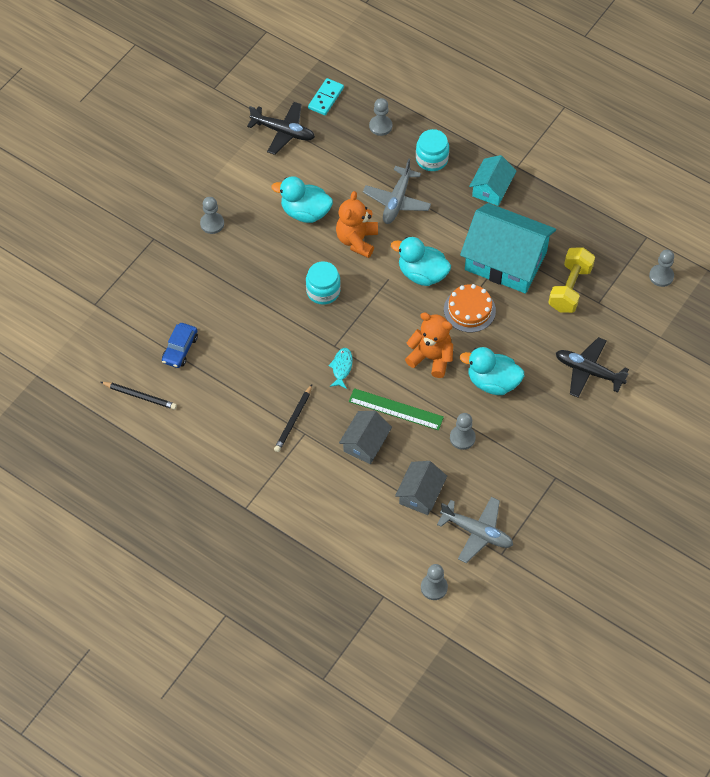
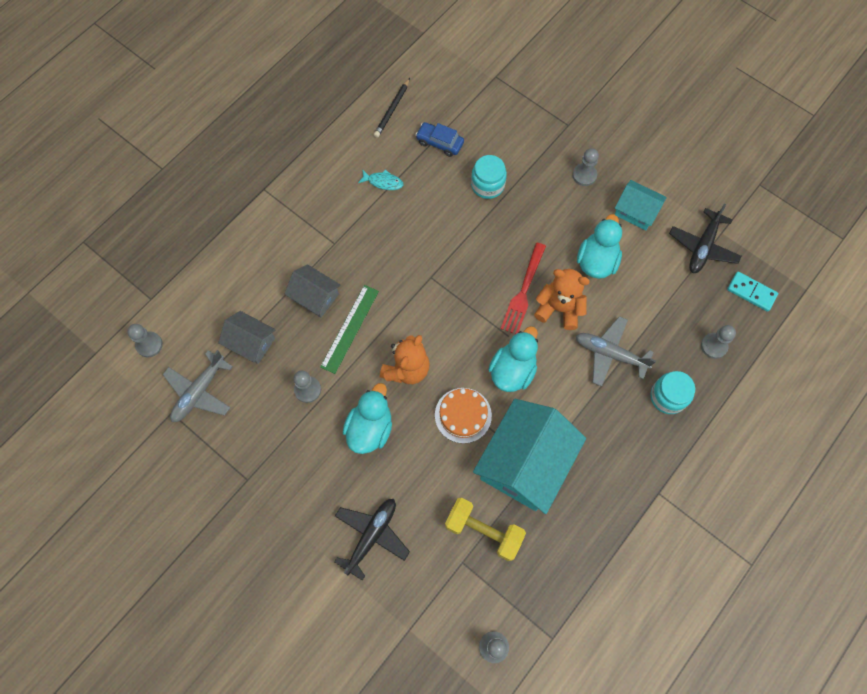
camera: 95 degrees right, 10 degrees up
black pencil [274,385,312,452] -> none
turquoise jar [306,261,341,305] -> turquoise jar moved to [471,155,507,199]
turquoise fish [328,348,353,389] -> turquoise fish moved to [358,169,403,190]
turquoise house [469,155,516,206] -> turquoise house moved to [614,180,667,230]
none -> red fork [501,243,546,334]

